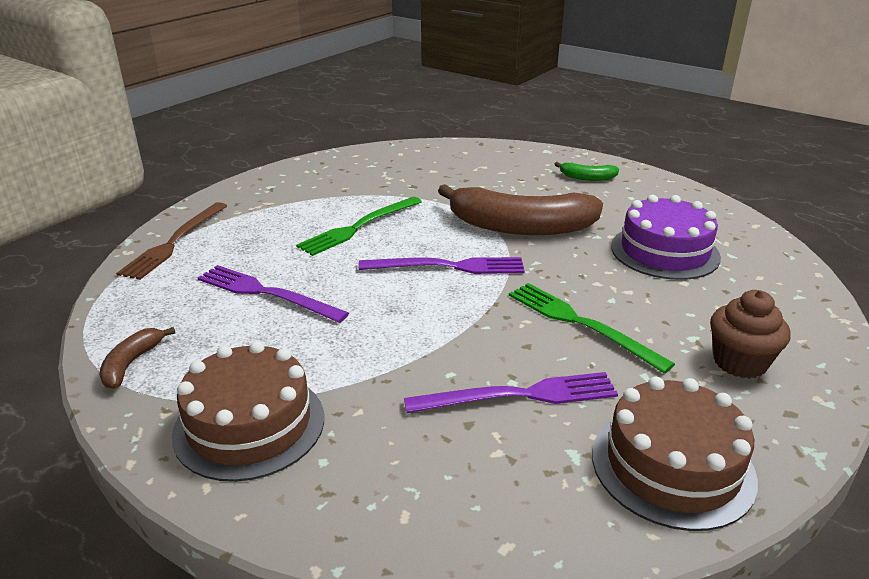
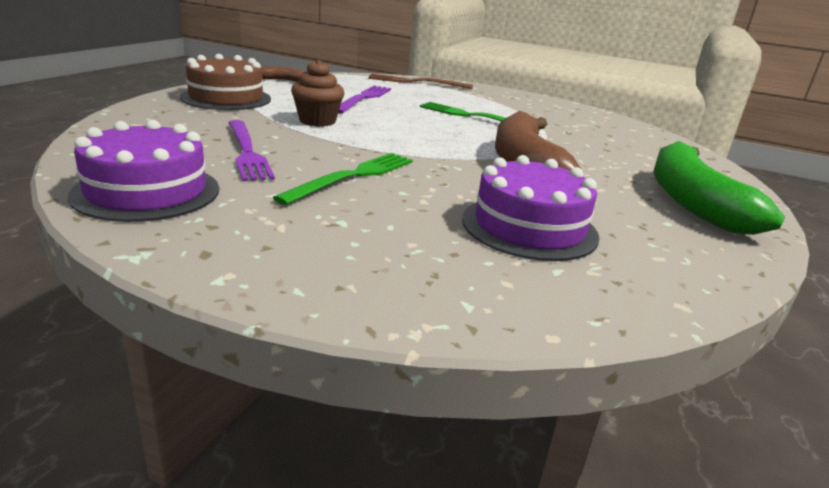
camera: 75 degrees right, 5 degrees down
purple fork [358,257,525,274] -> none
green banana [555,162,619,181] -> green banana [654,141,785,235], size x2.29
brown cake [592,377,758,531] -> purple cake [68,120,219,222]
brown cupcake [710,290,791,379] -> brown cupcake moved to [291,60,345,127]

